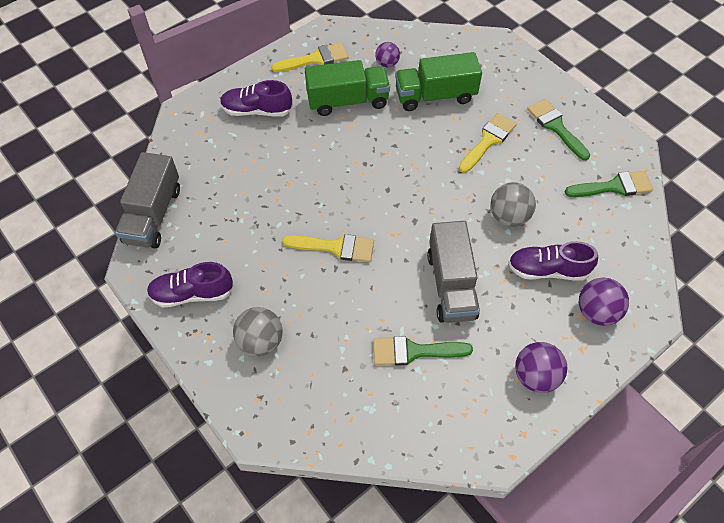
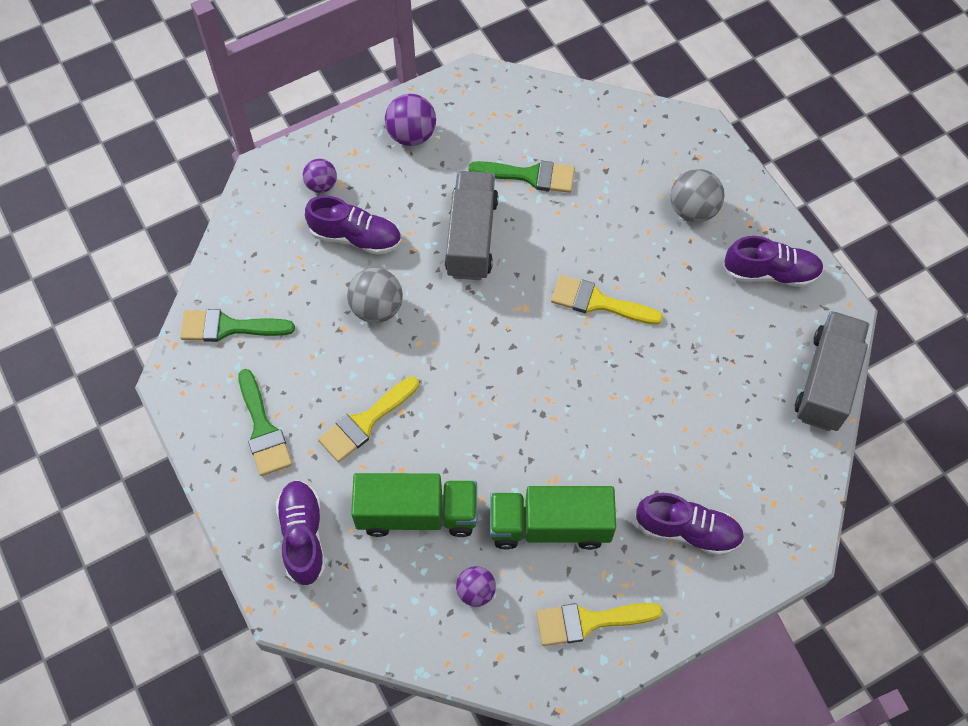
camera: 170 degrees left, 5 degrees up
purple ball [579,278,629,326] -> purple ball [303,159,337,193], size x0.65
none -> purple shoe [276,480,325,587]

